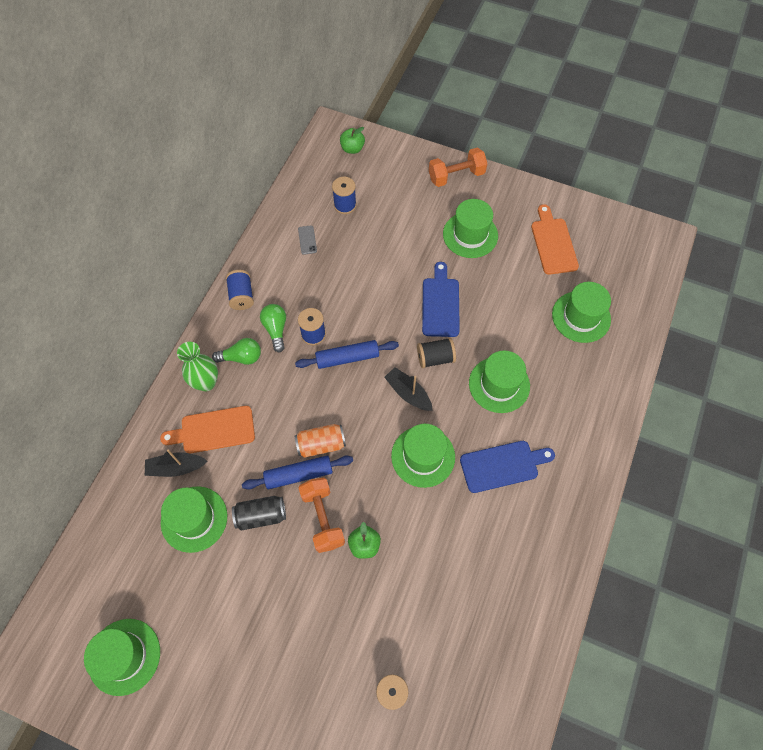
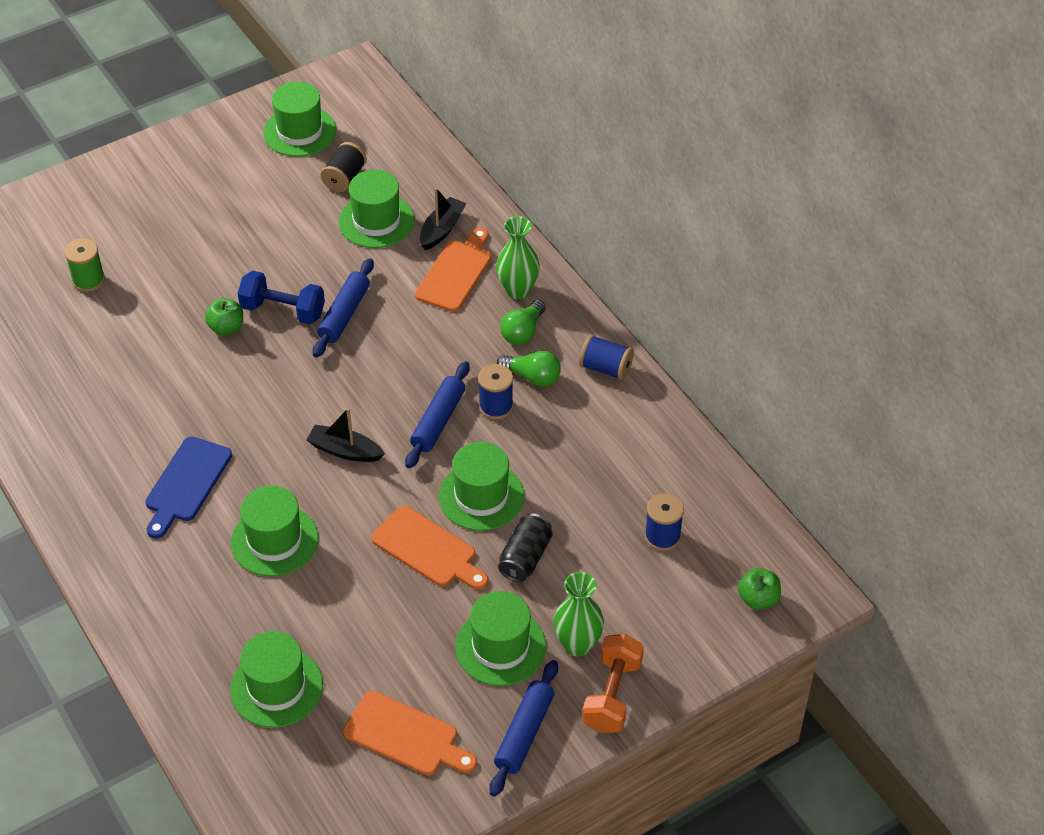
camera: 125 degrees right, 15 degrees down
black can [232,496,286,531] -> black can moved to [498,513,553,582]
orange can [295,424,346,458] -> none
grey phone [298,225,317,255] -> none
orange dumbbell [299,478,345,553] -> blue dumbbell [238,271,325,324]
black boat [384,367,433,411] -> black boat turned 150 degrees counterclockwise [307,408,385,462]
green hat [391,424,455,488] -> green hat moved to [439,442,524,531]
black spool [417,338,456,368] -> black spool moved to [320,142,367,192]
blue cutting board [422,262,460,337] -> orange cutting board [371,506,488,590]
none -> blue rolling pin [489,660,558,797]
none -> green vase [553,572,604,656]

